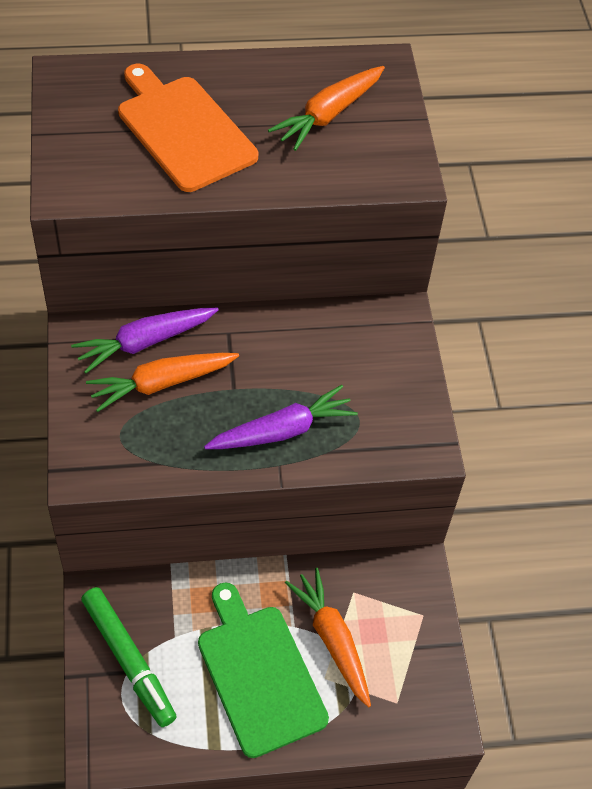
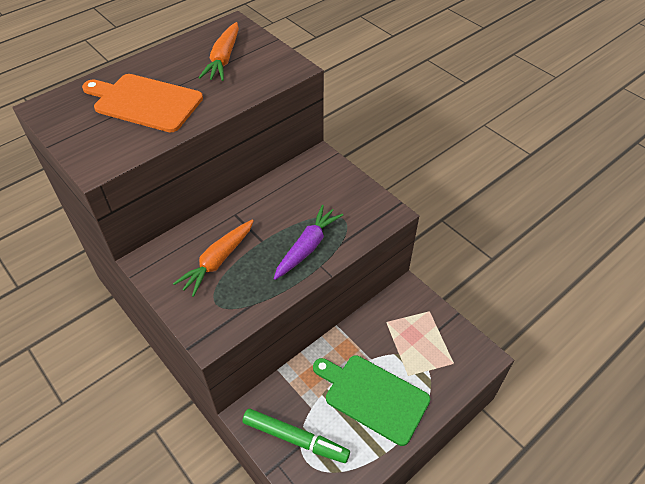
camera: 30 degrees left, 5 degrees down
purple carrot [71,307,219,373] -> none
orange carrot [285,568,371,708] -> none

